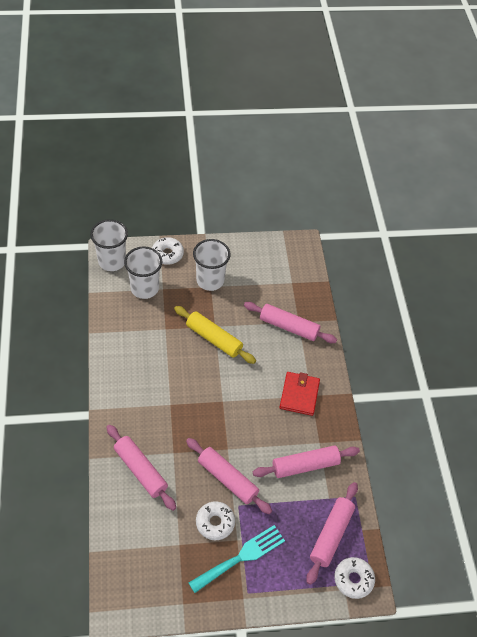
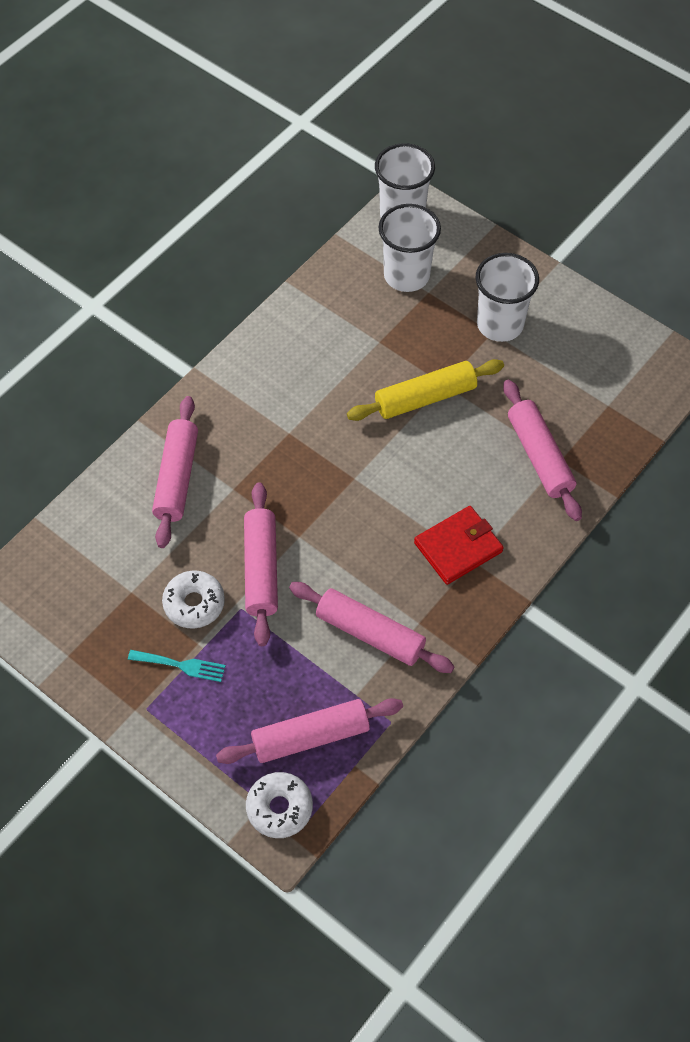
camera: 50 degrees right, 5 degrees up
white donut [152,237,184,265] -> none
yellow rolling pin [174,306,256,364] -> yellow rolling pin turned 75 degrees clockwise [347,359,504,421]
turquoise fork [189,525,285,593] -> turquoise fork [128,650,226,682], size x0.59

